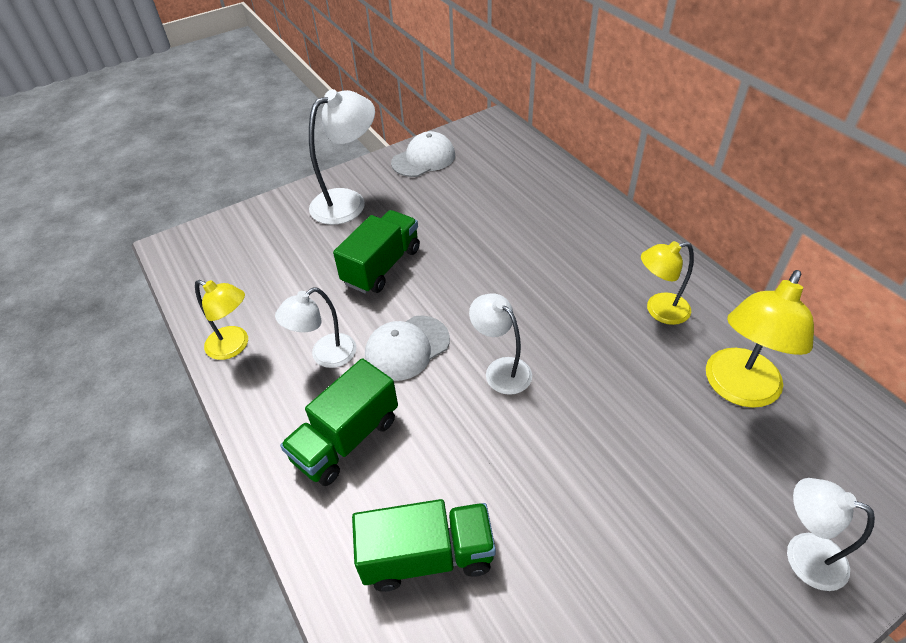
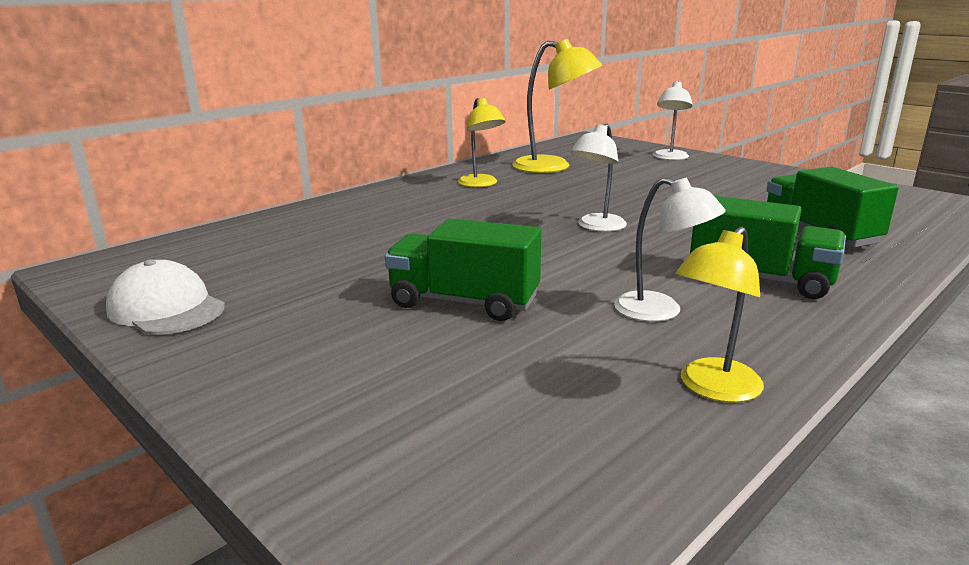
camera: 105 degrees left, 25 degrees down
yellow lamp [195,280,248,360] -> yellow lamp turned 150 degrees counterclockwise [675,227,764,403]
white lamp [309,89,375,225] -> none
white cap [365,316,450,381] -> none

